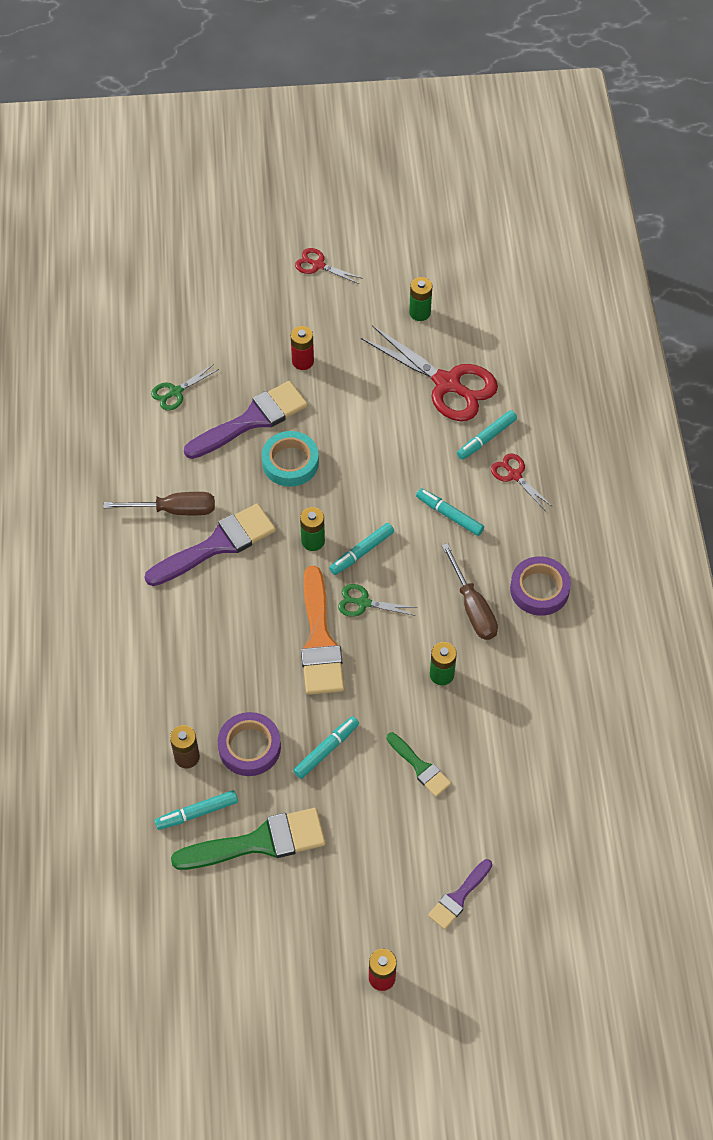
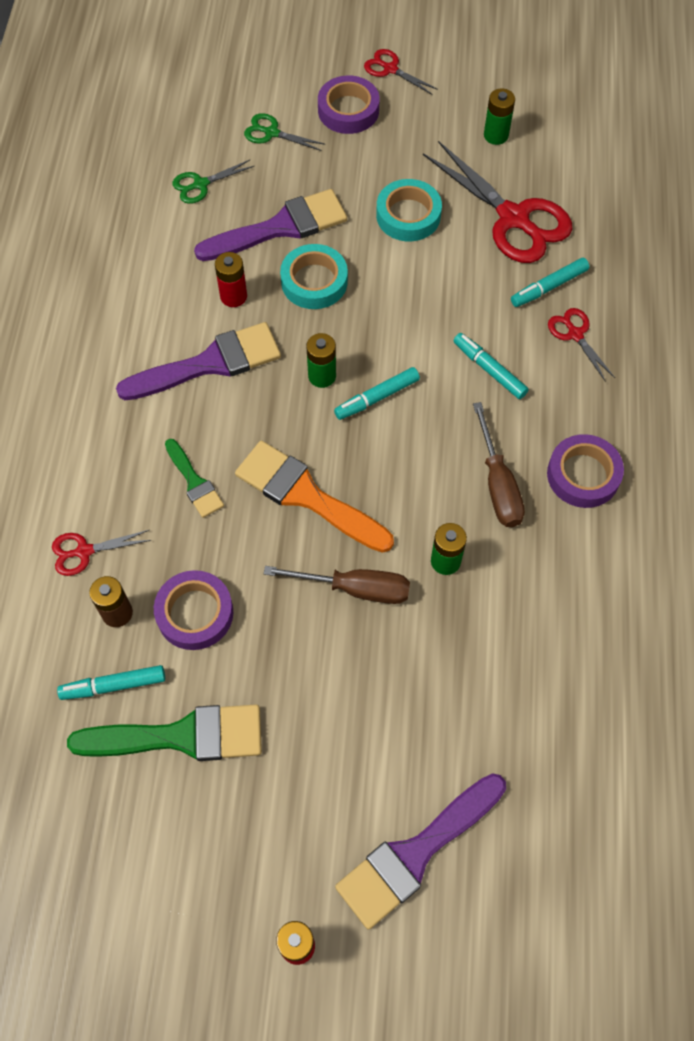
camera: 10 degrees right, 5 degrees up
brown screwdriver [104,492,215,515] -> brown screwdriver moved to [264,566,410,604]
red battery [291,326,314,370] -> red battery moved to [215,252,247,307]
turquoise marker [293,716,359,779] -> none
orange brush [301,566,344,695] -> orange brush turned 120 degrees clockwise [235,440,394,553]
green scissors [338,584,418,617] -> green scissors moved to [244,113,326,151]
green brush [387,732,451,797] -> green brush moved to [165,439,224,518]
purple brush [428,859,492,929] -> purple brush [335,773,506,930], size x1.82
none -> red scissors [52,530,151,576]
none -> purple tape [318,75,380,134]
none -> turquoise tape [376,179,442,241]

